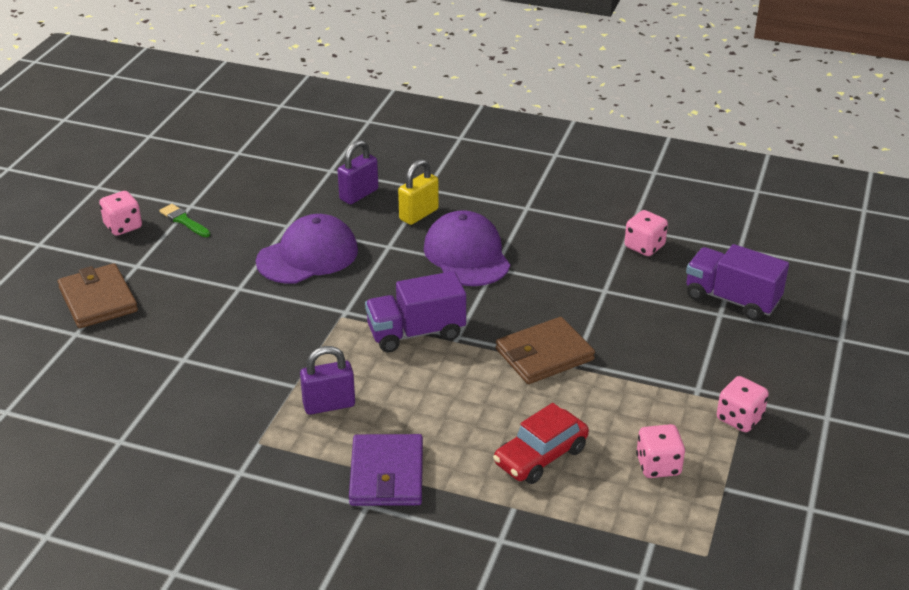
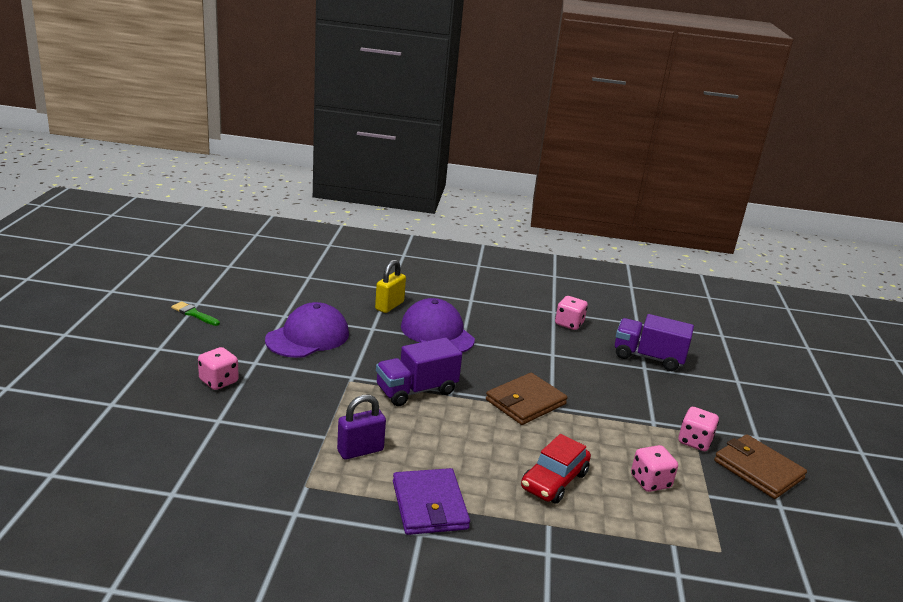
camera: 15 degrees left, 10 degrees down
brown wallet [58,263,138,328] -> brown wallet moved to [714,434,807,499]
pink dice [99,191,142,236] -> pink dice moved to [198,347,239,390]
purple padlock [338,140,378,204] -> none

